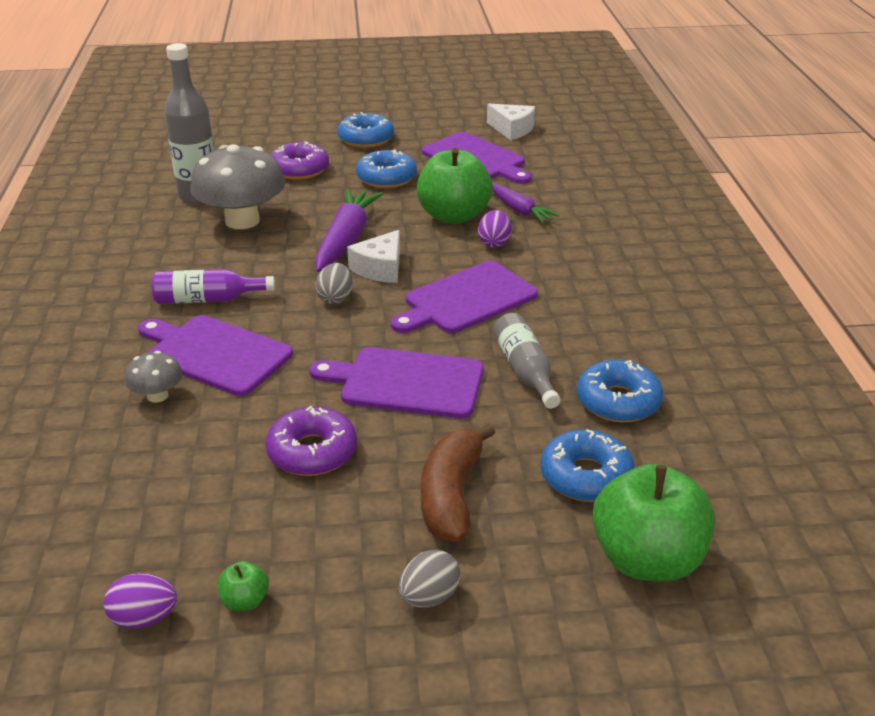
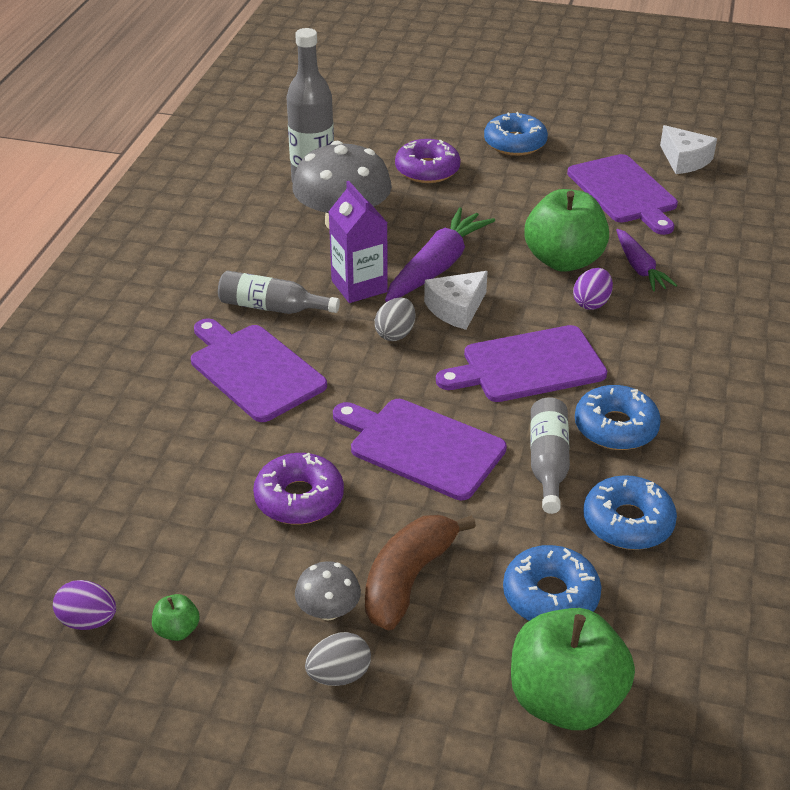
camera: 20 degrees right, 5 degrees up
grey mushroom [125,351,183,403] -> grey mushroom moved to [295,561,361,620]
purple bottle [152,269,275,304] -> grey bottle [218,271,340,314]
blue donut [356,149,417,188] -> blue donut moved to [575,385,661,450]
none -> purple carton [328,181,388,303]

